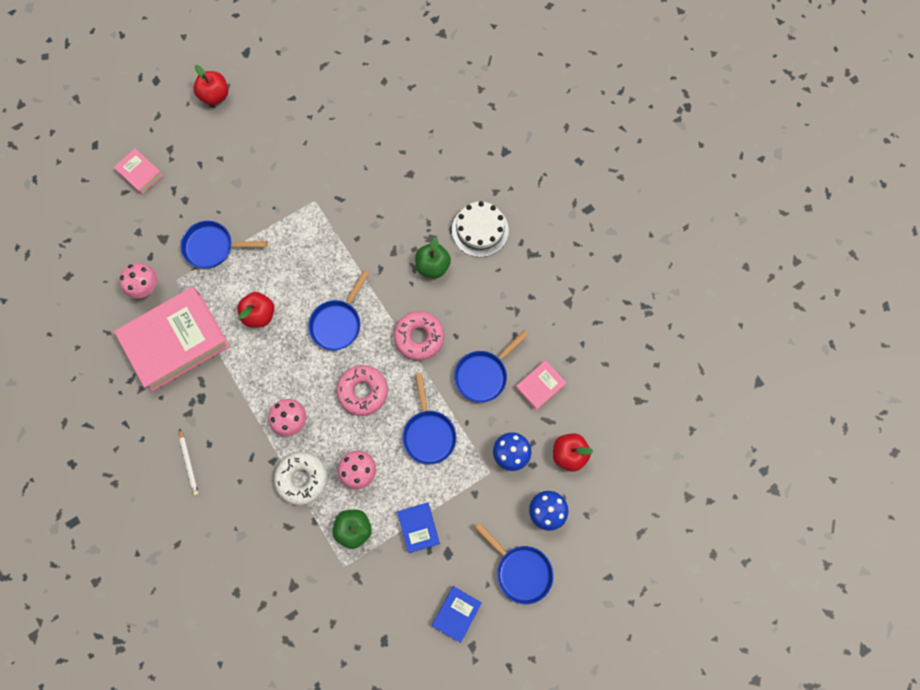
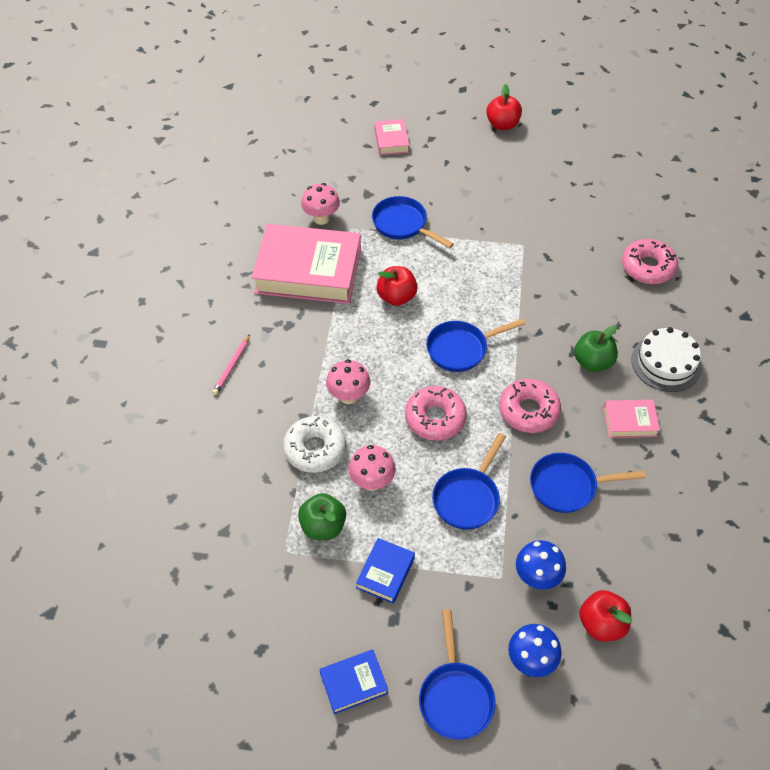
camera: 40 degrees right, 20 degrees down
white pencil [179,430,199,496] -> pink pencil [212,334,250,395]
pink book [516,360,567,410] -> pink book moved to [603,400,660,438]
none -> pink donut [622,239,678,284]

